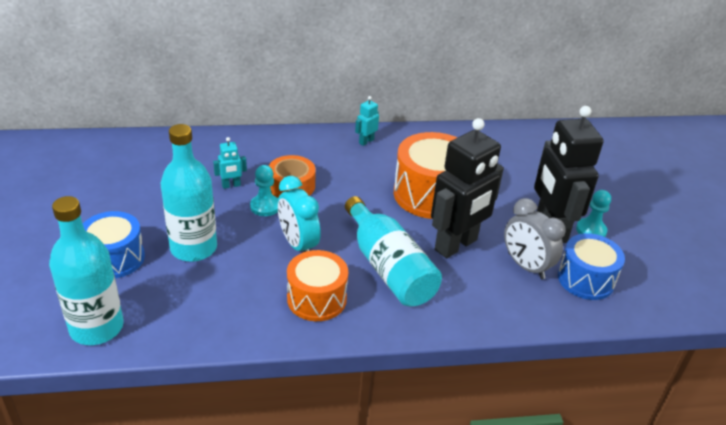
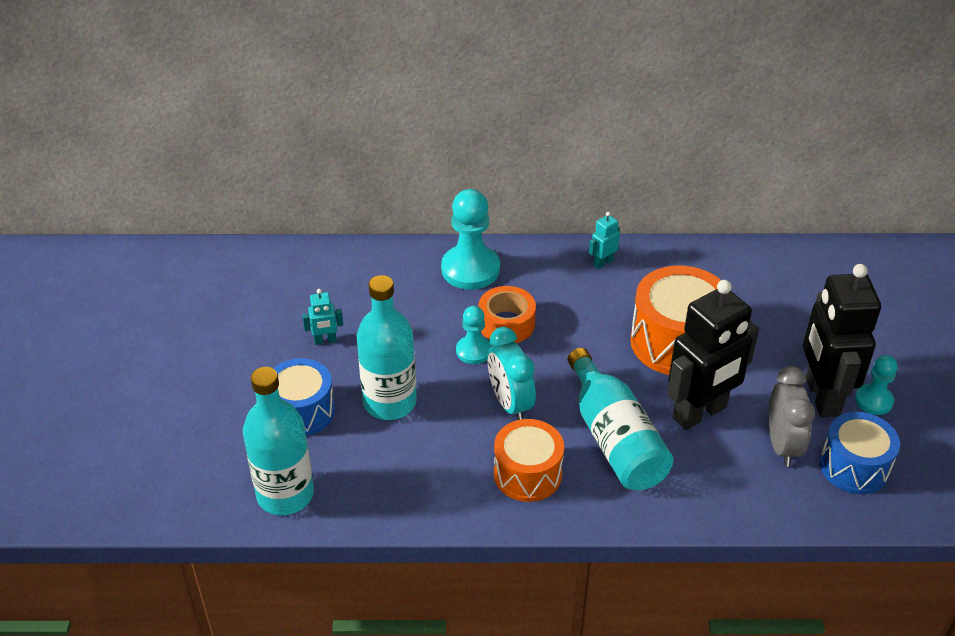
camera: 10 degrees right, 5 degrees up
turquoise robot [213,137,247,189] -> turquoise robot moved to [302,289,343,345]
grey clock [504,198,565,279] -> grey clock turned 150 degrees counterclockwise [768,366,815,467]
none -> turquoise pawn [441,189,500,290]

